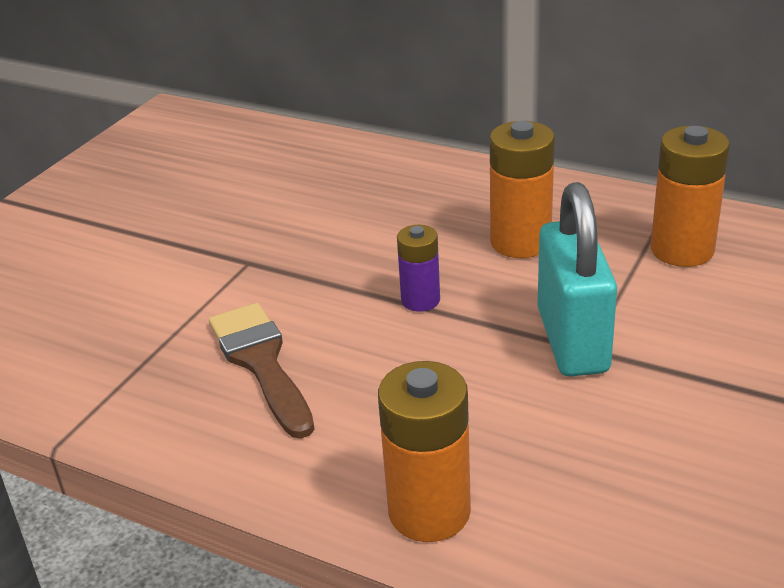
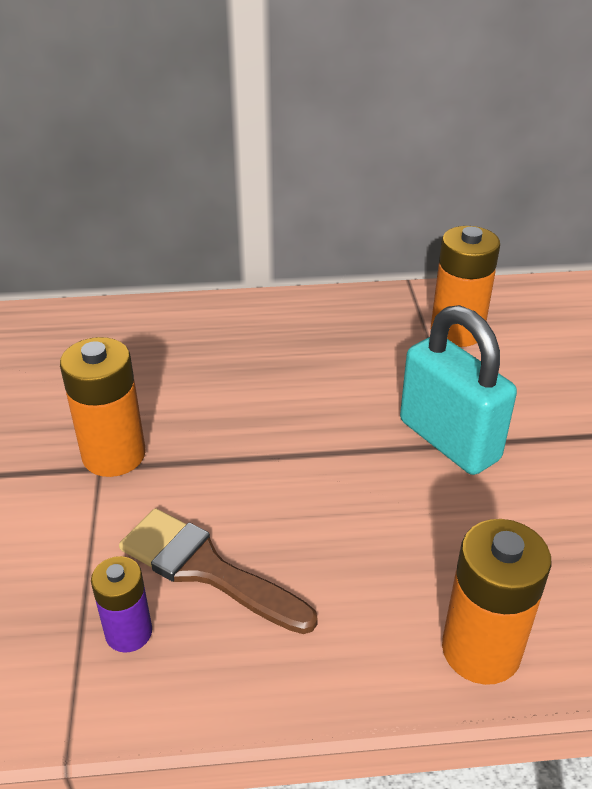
camera: 35 degrees left, 5 degrees up
purple battery [397,225,440,312] -> purple battery moved to [91,556,152,653]
orange battery [490,121,555,258] -> orange battery moved to [60,337,146,477]

